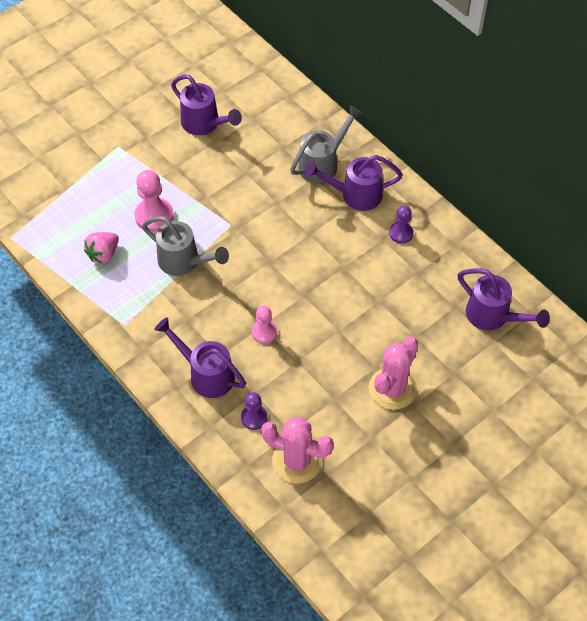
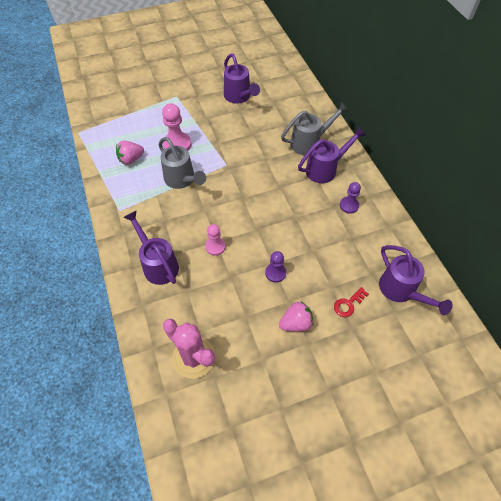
camera: 20 degrees right, 0 degrees up
purple pawn [241,392,268,430] -> purple pawn moved to [265,251,286,283]
purple watering can [305,155,403,211] -> purple watering can turned 135 degrees clockwise [298,126,366,183]
pink cactus [369,337,418,410] -> pink strawberry [279,302,314,332]
none -> red key [334,287,369,317]

